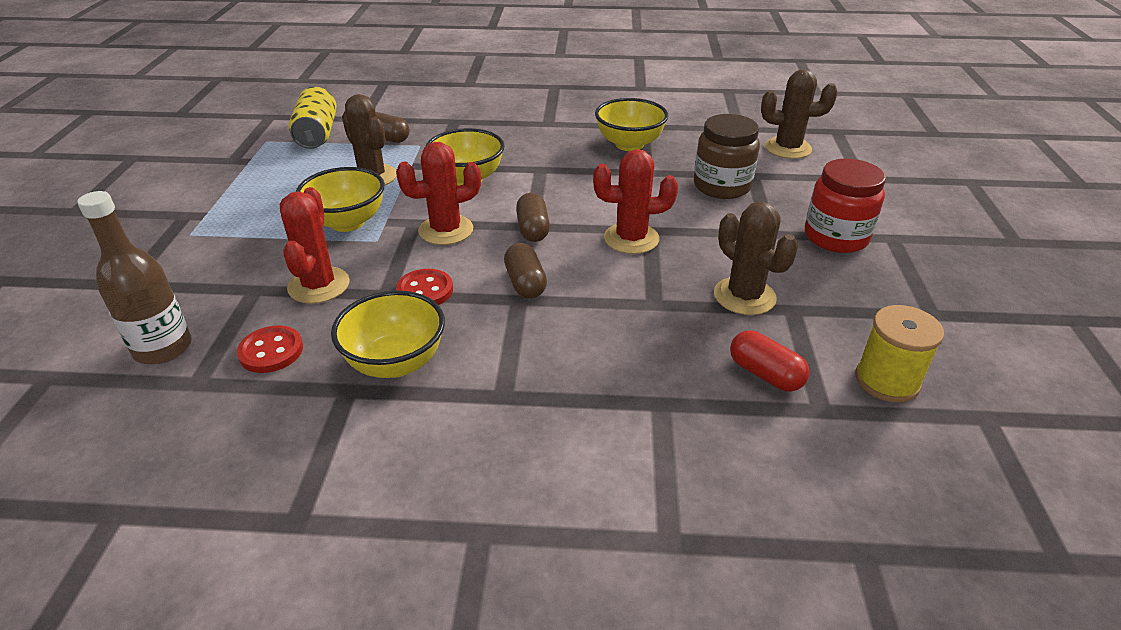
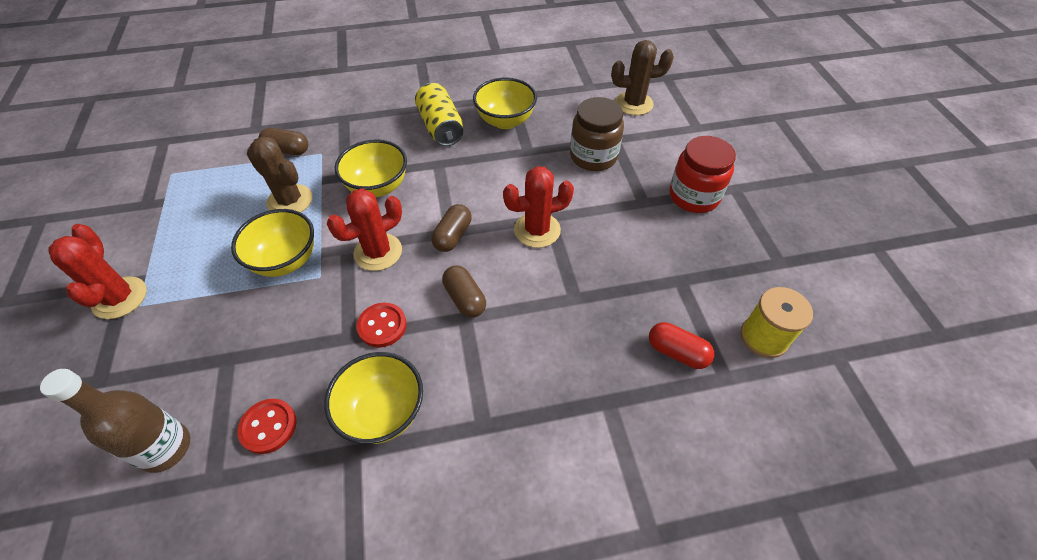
camera: 15 degrees left, 15 degrees up
red cactus [280,187,350,304] -> red cactus moved to [49,224,147,319]
yellow can [289,87,337,149] -> yellow can moved to [415,83,463,146]
brown capsule [516,193,550,242] -> brown capsule turned 45 degrees clockwise [431,204,472,252]
brown cactus [714,202,798,315] -> none

